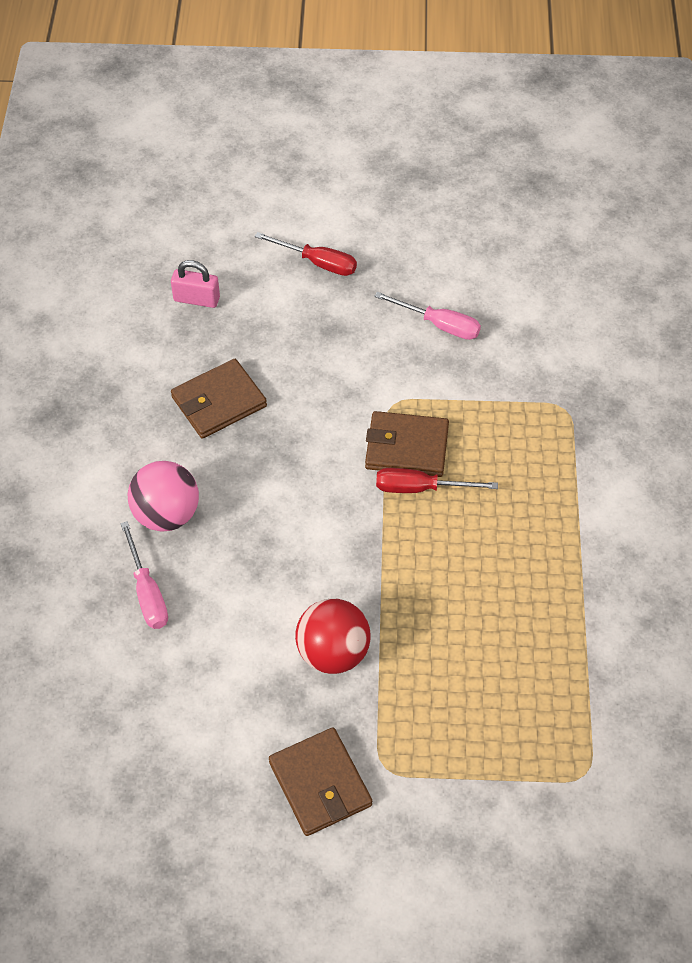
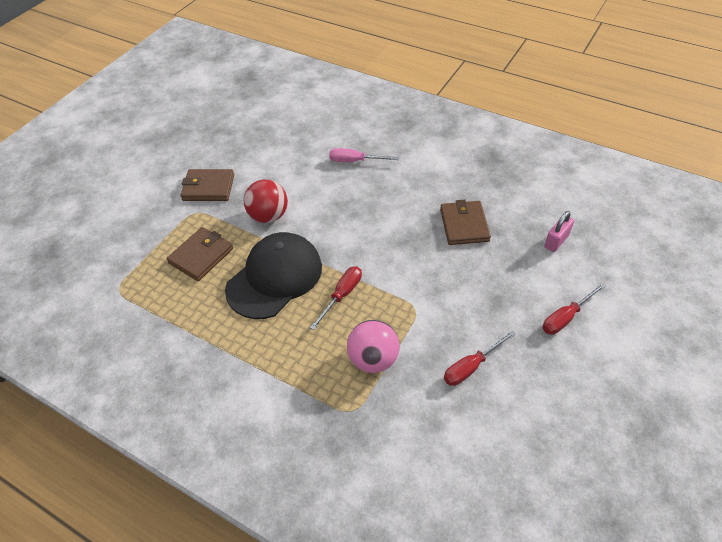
camera: 120 degrees right, 5 degrees down
pink ball [128,461,199,532] -> pink ball moved to [347,320,400,373]
brown wallet [365,411,449,477] -> brown wallet moved to [166,227,233,281]
pink screwdriver [374,292,481,340] -> red screwdriver [444,330,516,386]
none -> black cap [225,232,322,319]

